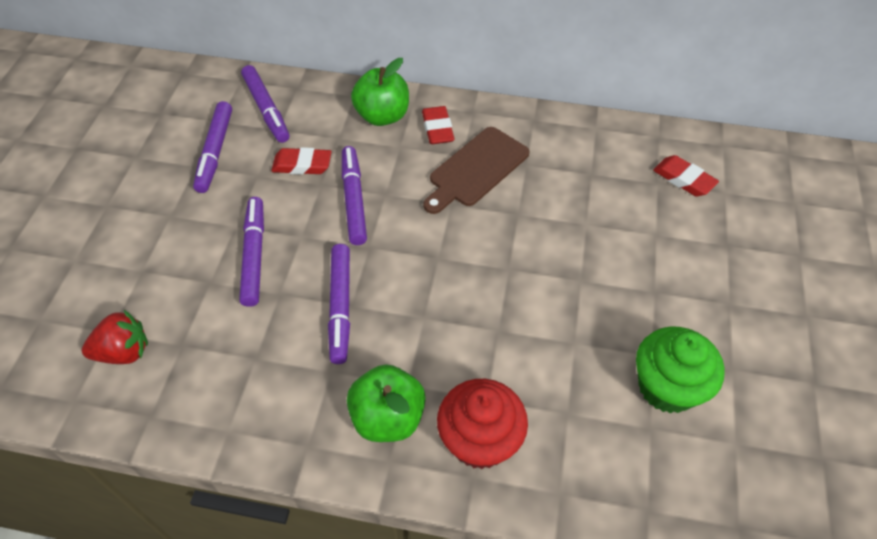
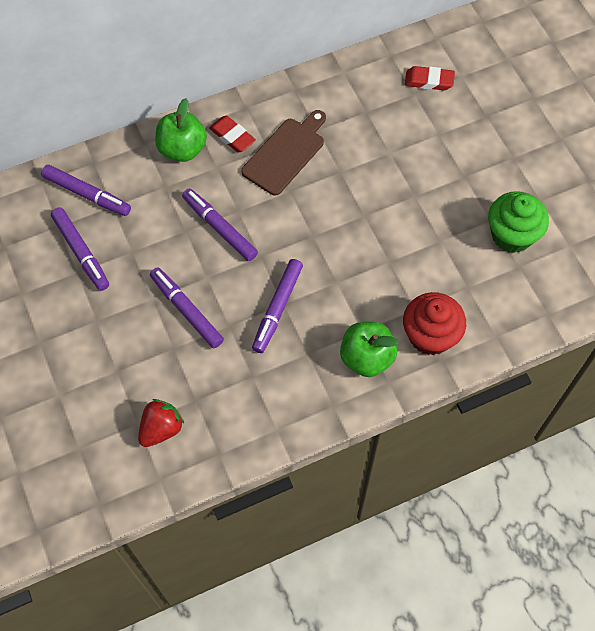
camera: 35 degrees left, 10 degrees up
red eraser [271,147,331,175] -> none
purple marker [328,244,350,364] -> purple marker turned 60 degrees clockwise [252,259,303,353]
brown cutting board [423,127,529,214] -> brown cutting board turned 150 degrees counterclockwise [241,110,326,196]

